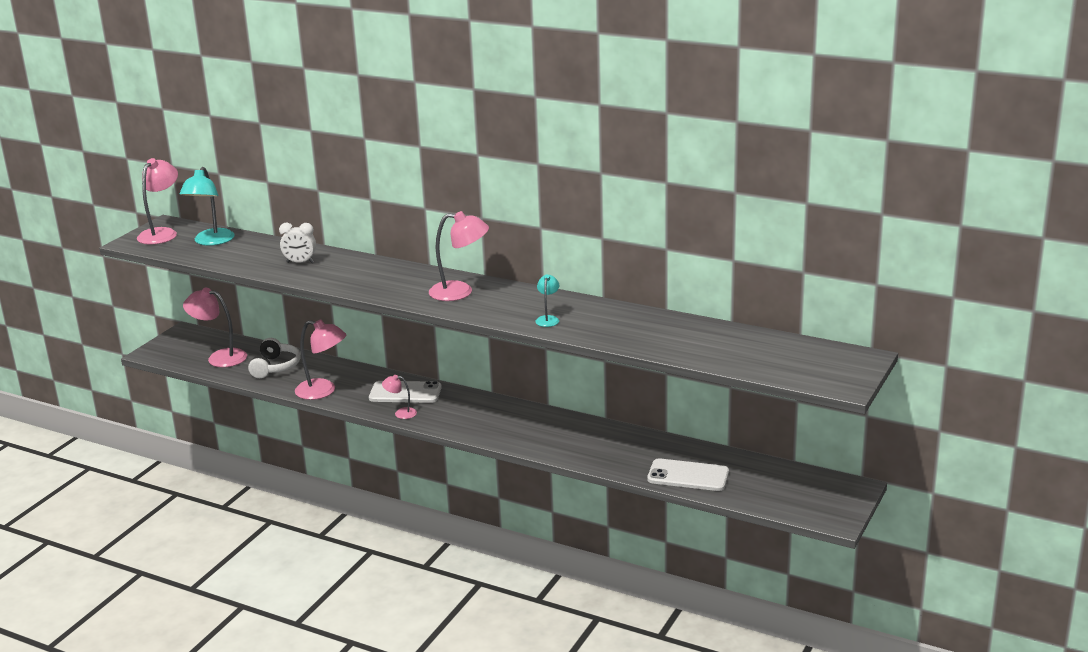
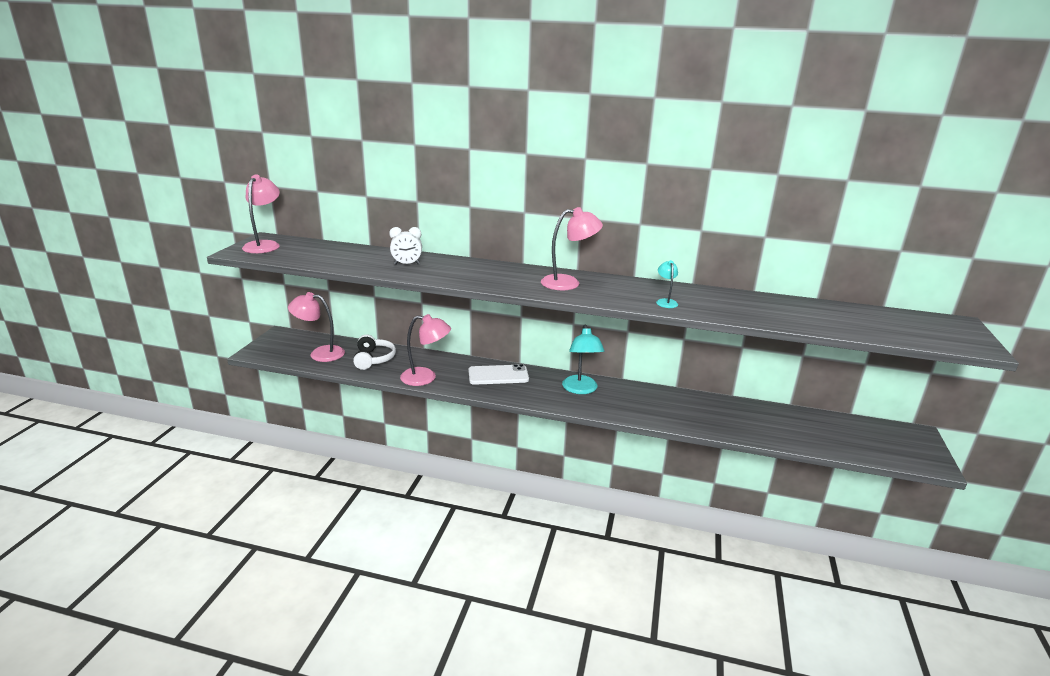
camera: 15 degrees left, 0 degrees up
turquoise lamp [179,167,235,246] -> turquoise lamp moved to [562,324,605,394]
pink lamp [382,375,417,419] -> none
white phone [647,458,729,491] -> none

